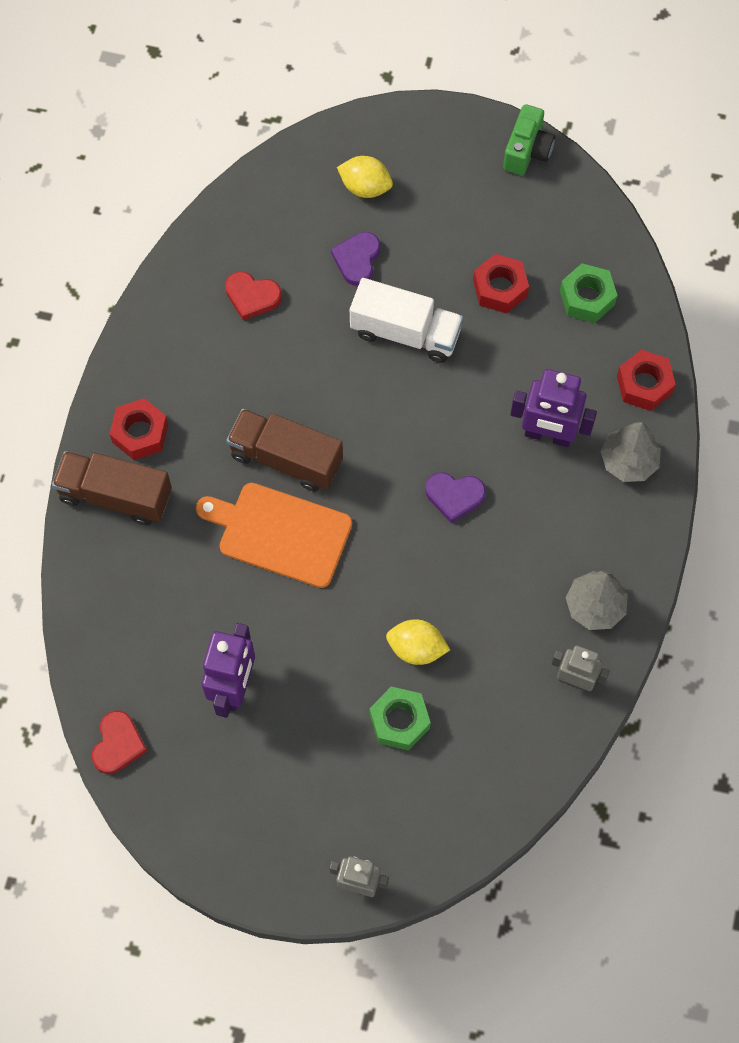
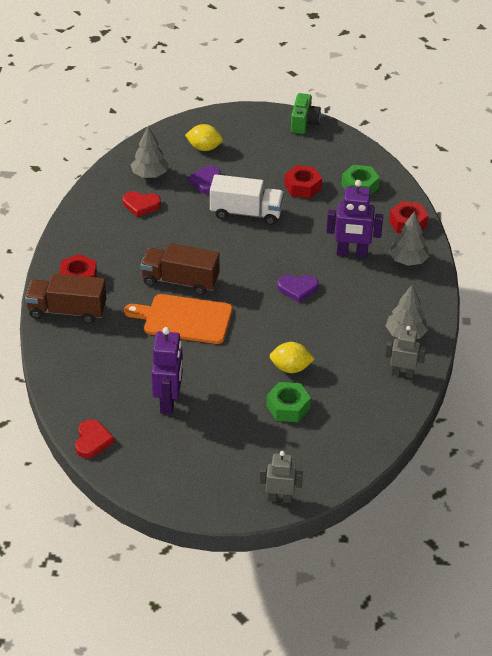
camera: 10 degrees left, 25 degrees down
none -> grey tree [131,126,169,178]

